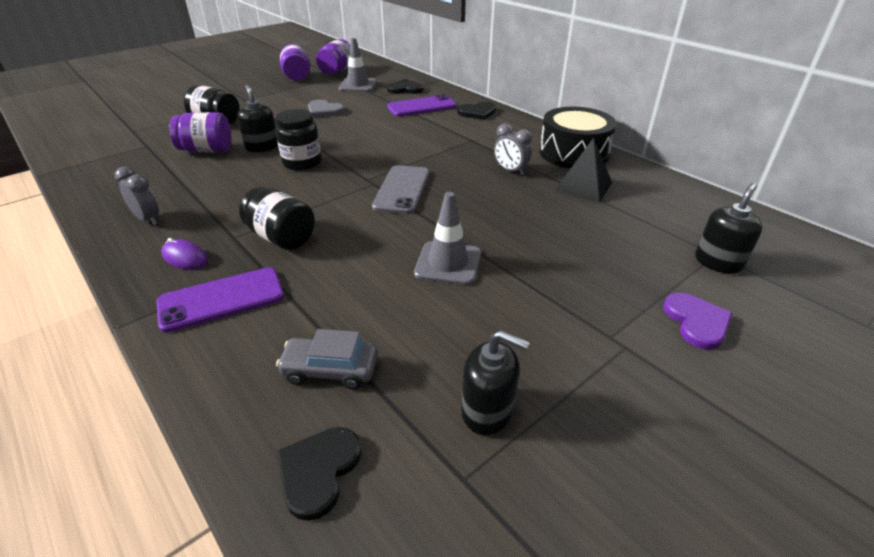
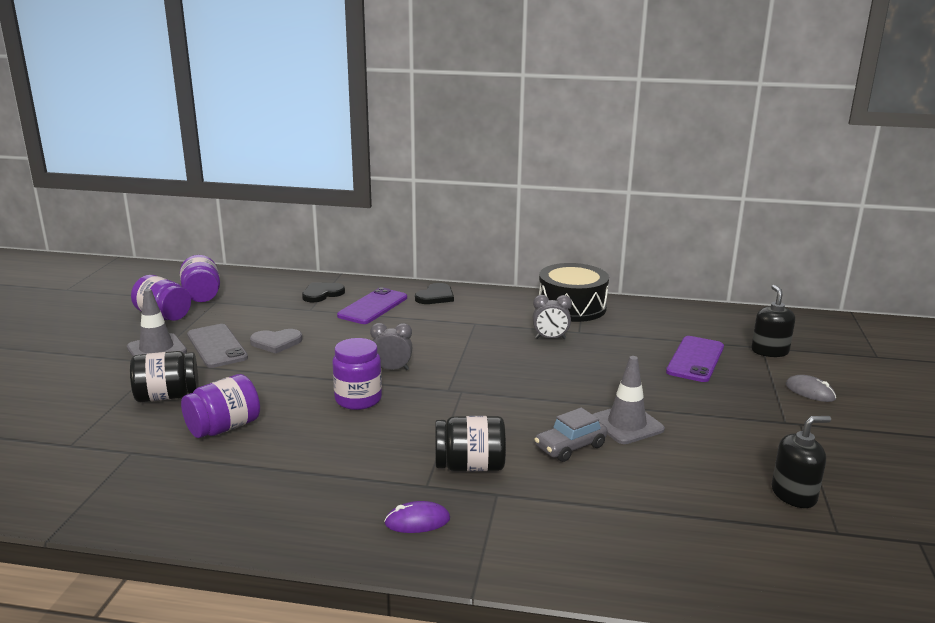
camera: 40 degrees left, 15 degrees down
grey clock [115,167,159,225] -> grey clock moved to [370,323,412,370]
purple phone [157,267,284,333] -> purple phone moved to [666,336,724,382]
black soap dispenser [237,85,278,152] -> none
black jar [275,109,321,171] -> purple jar [333,338,382,410]
grey car [276,329,378,390] -> grey car moved to [534,408,608,462]
black heart [277,427,361,521] -> none
grey traffic cone [338,38,377,92] -> grey traffic cone moved to [127,289,187,357]
grey phone [372,165,429,214] -> grey phone moved to [187,324,248,368]
black pyramid [554,138,612,203] -> none
purple heart [663,293,733,350] -> grey mouse [785,375,836,402]

